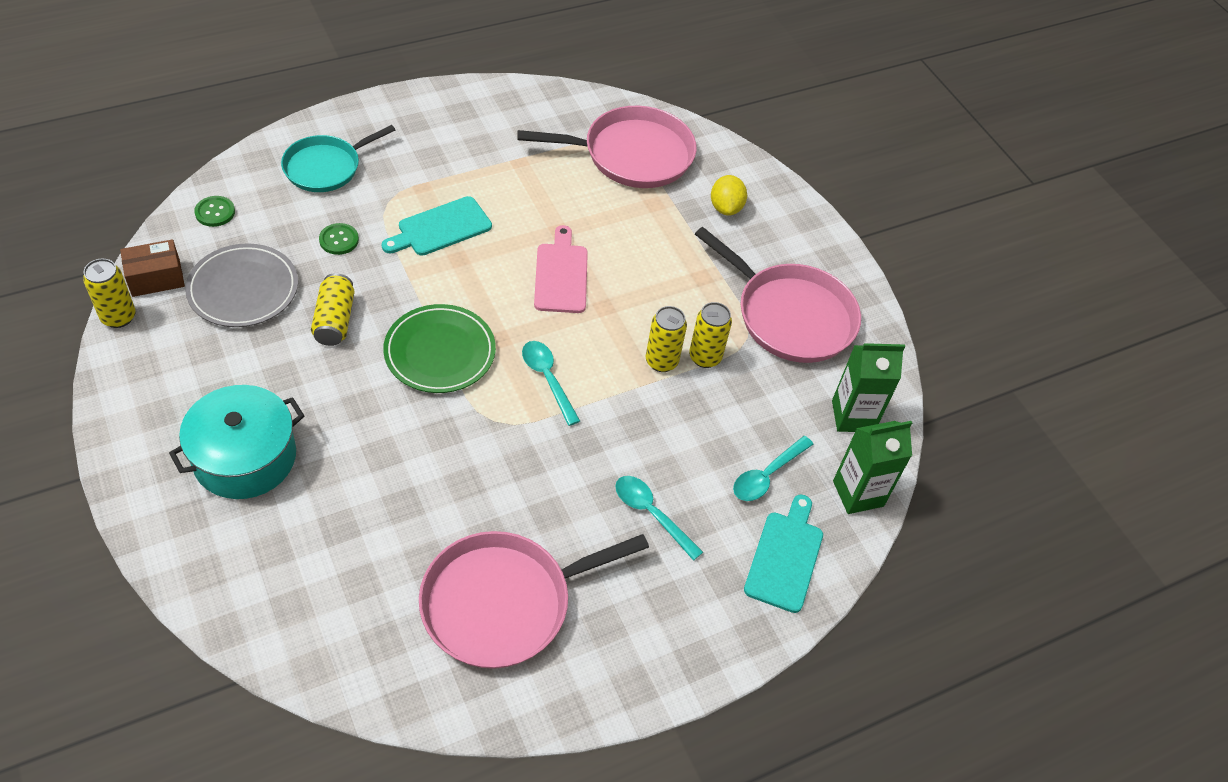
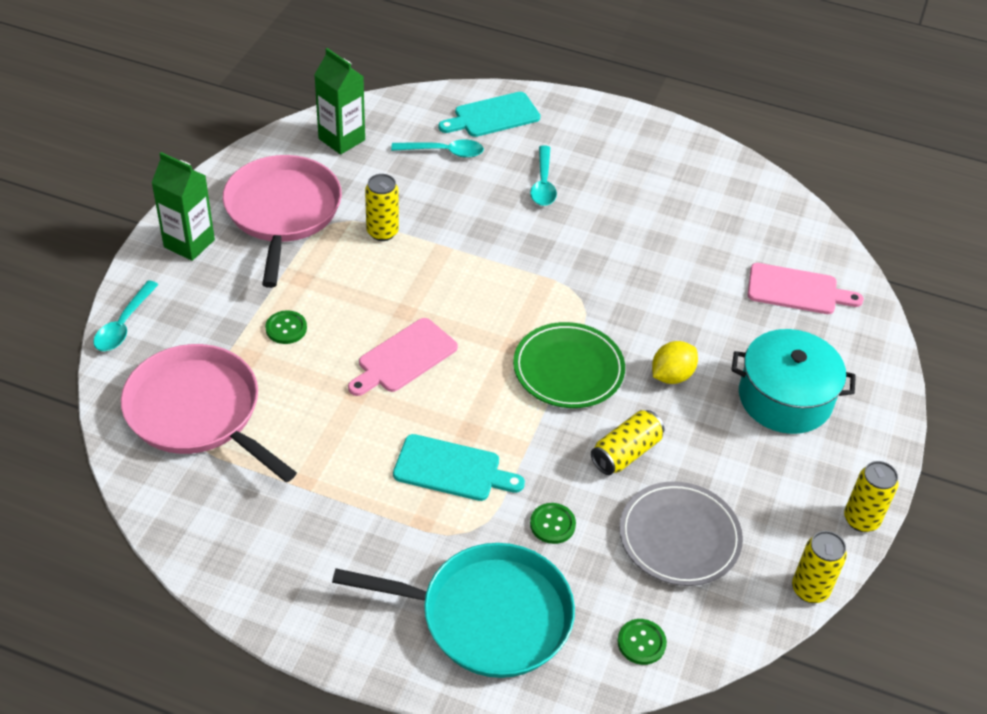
camera: 130 degrees left, 5 degrees down
brown box [120,239,185,297] -> none
turquoise pan [281,125,395,192] -> turquoise pan [332,543,575,678], size x1.52
pink pan [419,531,649,669] -> none
turquoise spoon [522,341,580,426] -> turquoise spoon moved to [93,280,159,351]
yellow can [646,306,687,372] -> yellow can moved to [844,461,898,532]
yellow lemon [711,175,747,216] -> yellow lemon moved to [652,341,698,384]
green carton [833,421,912,514] -> green carton moved to [151,152,215,261]
none -> green button [265,310,307,344]
none -> pink cutting board [747,263,864,314]

